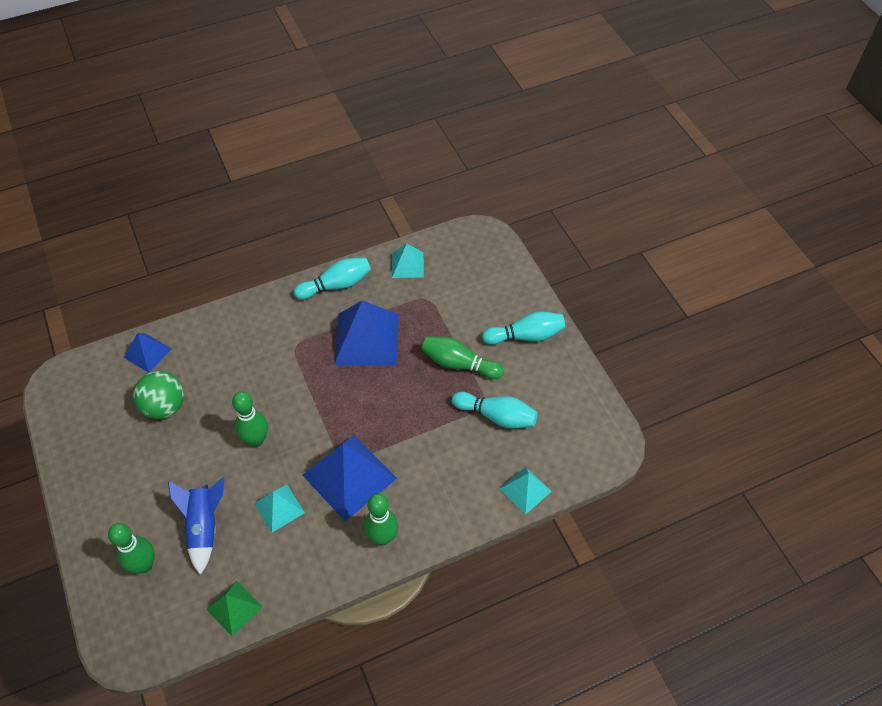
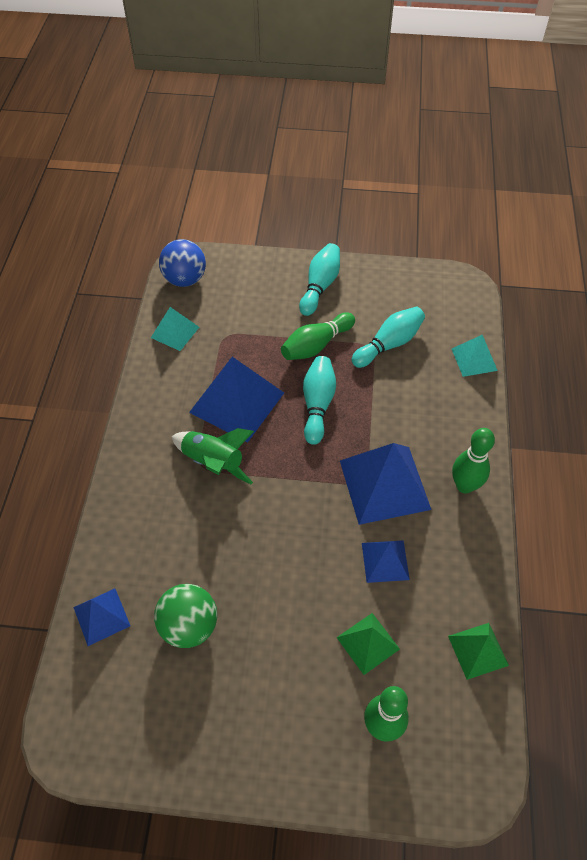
camera: 60 degrees left, 0 degrees up
blue rocket [168,477,224,575] -> green pyramid [336,613,400,675]
green bowling pin [232,391,268,447] -> none
turquoise pyramid [254,485,305,532] -> blue pyramid [362,540,410,583]
turquoise bowling pin [294,257,371,300] -> turquoise bowling pin moved to [303,356,336,445]
none -> blue ball [159,239,206,287]
none -> green rocket [171,428,254,484]

